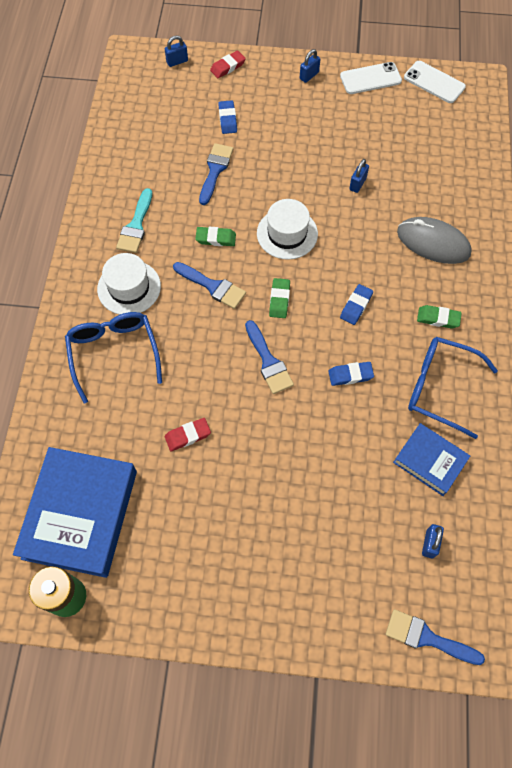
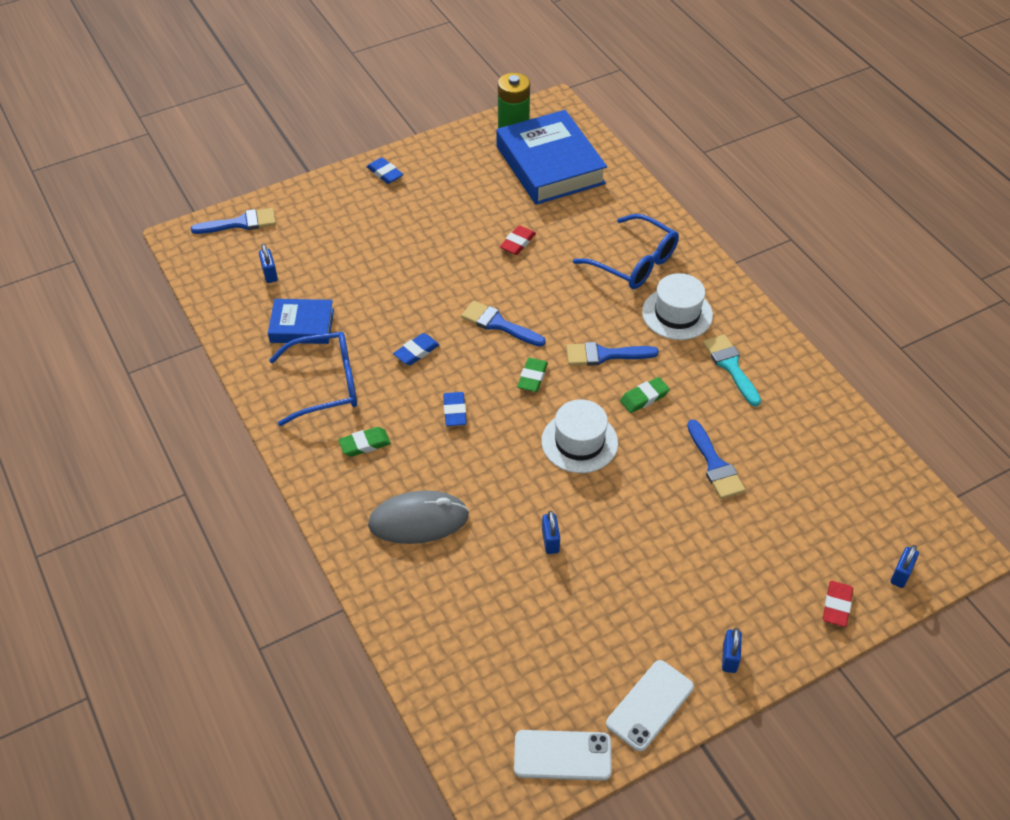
camera: 145 degrees right, 15 degrees down
blue eraser [218,100,237,134] -> blue eraser moved to [367,157,403,184]
green eraser [269,278,290,318] -> green eraser turned 45 degrees clockwise [517,358,548,392]

